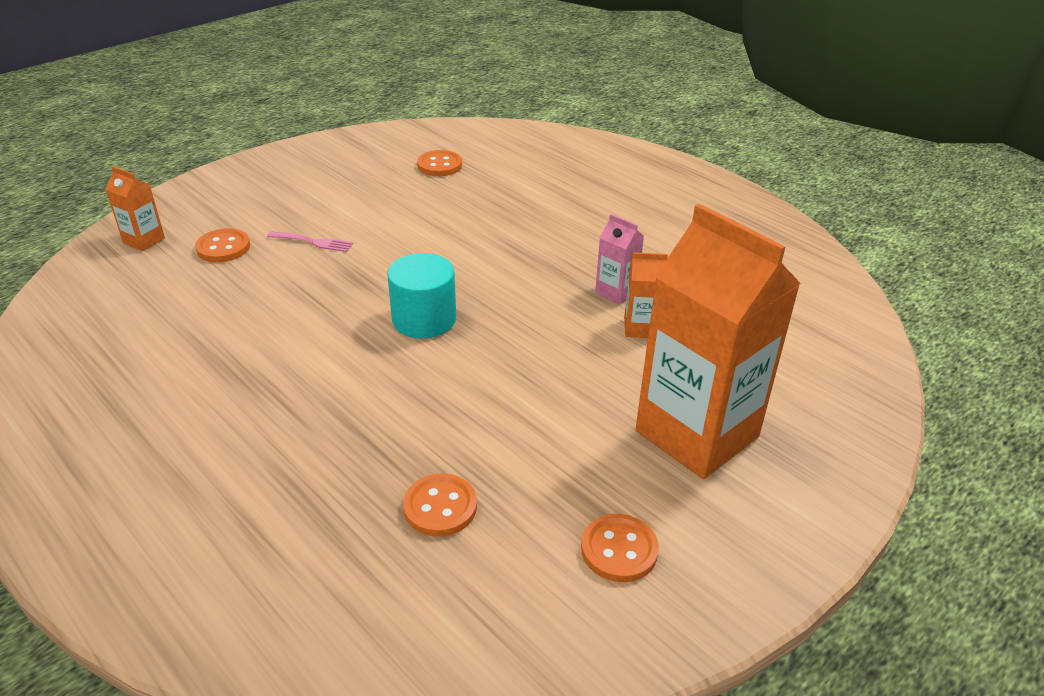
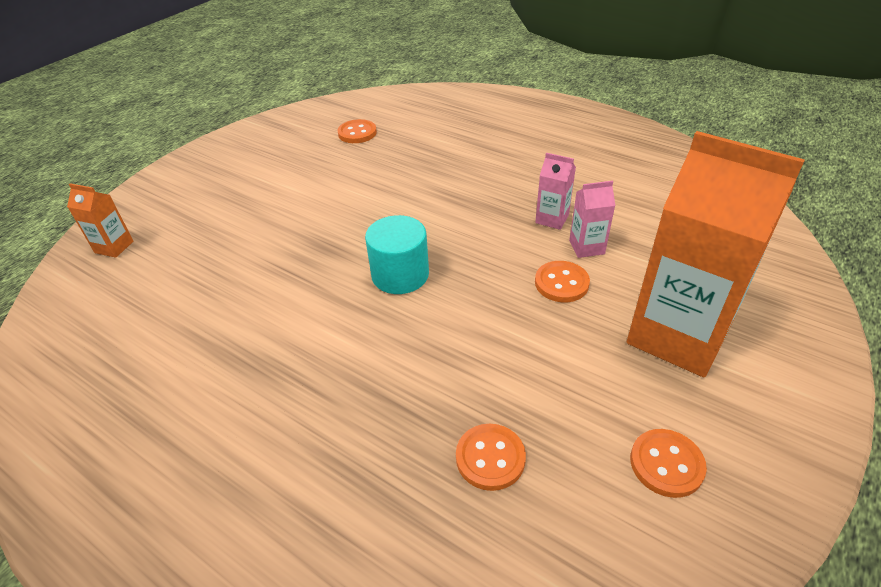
camera: 10 degrees left, 5 degrees up
orange button [195,228,250,262] -> orange button moved to [535,261,590,302]
pink fork [267,231,353,252] -> none
orange carton [624,252,668,338] -> pink carton [569,181,616,258]

